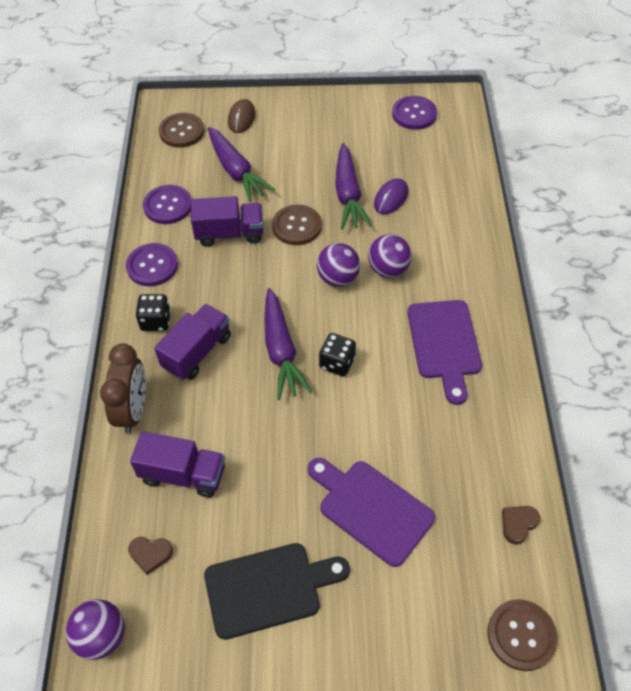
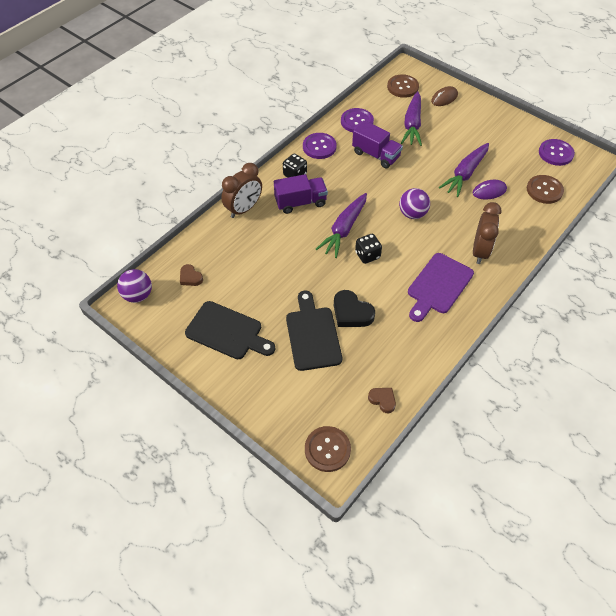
camera: 40 degrees right, 0 degrees up
purple truck [130,431,225,498] -> none
brown button [272,204,322,245] -> brown button moved to [527,175,564,204]
purple cutting board [308,458,435,567] -> black cutting board [286,291,342,371]
purple ball [368,234,412,278] -> none
brown heart [502,506,540,545] -> brown heart turned 45 degrees clockwise [368,388,396,413]
none -> black heart [334,290,375,327]
none -> brown clock [473,202,501,264]

